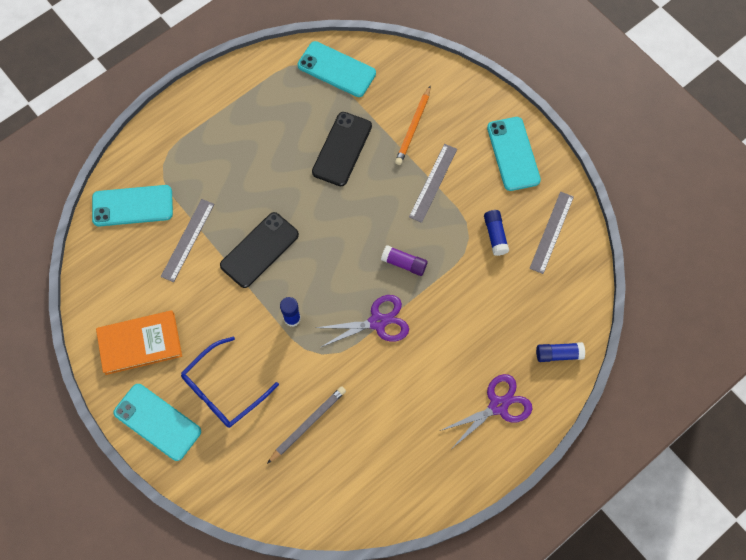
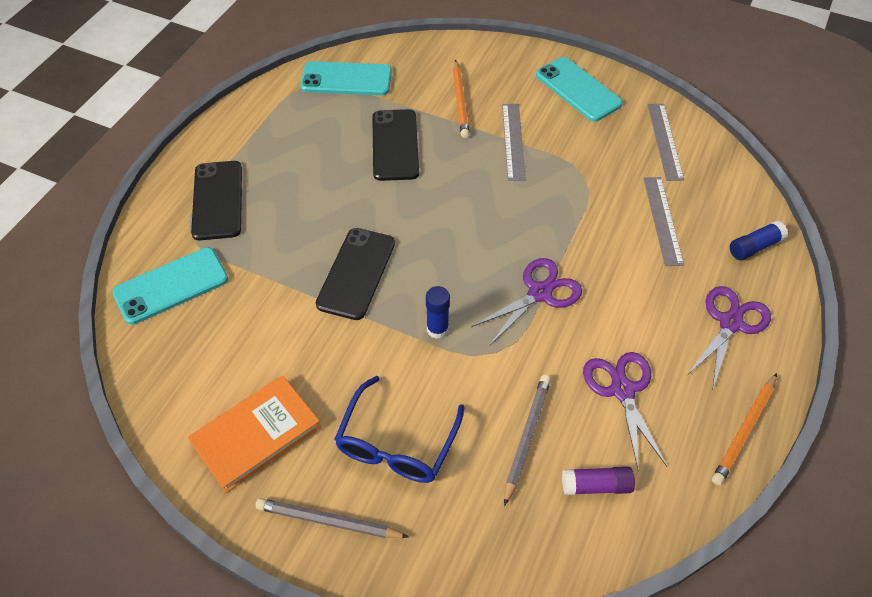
camera: 25 degrees left, 15 degrees down
turquoise phone [113,384,201,461] -> grey pencil [256,498,409,538]
grey ruler [161,199,214,282] -> grey ruler moved to [643,177,684,266]
purple glue stick [381,245,427,276] -> purple glue stick moved to [562,466,635,495]
blue glue stick [484,210,509,256] -> none
none -> black phone [191,161,242,240]
none -> purple scissors [583,352,667,472]
none -> orange pencil [712,373,777,486]

